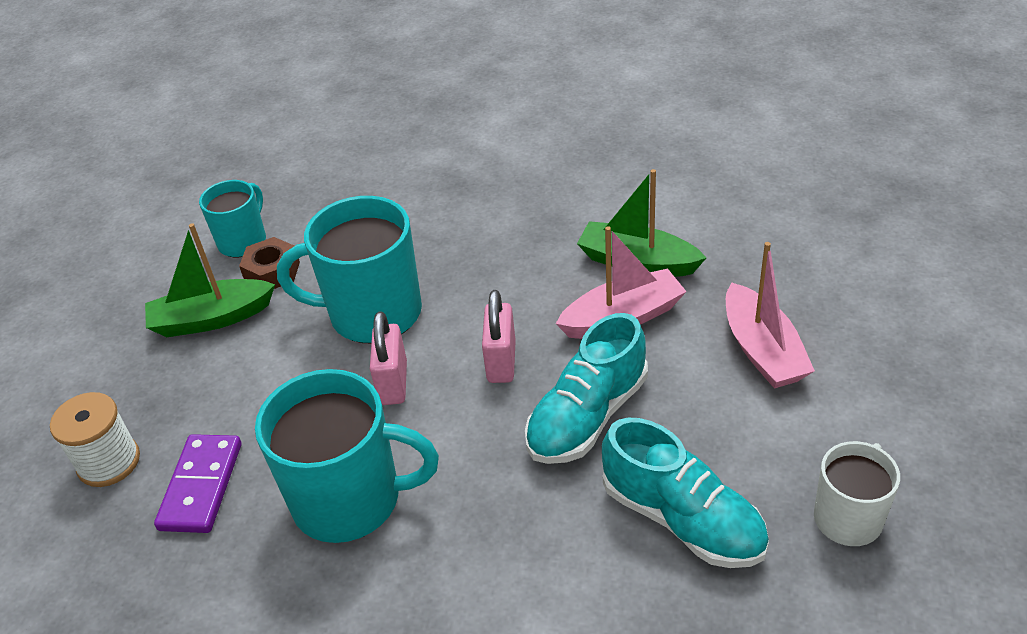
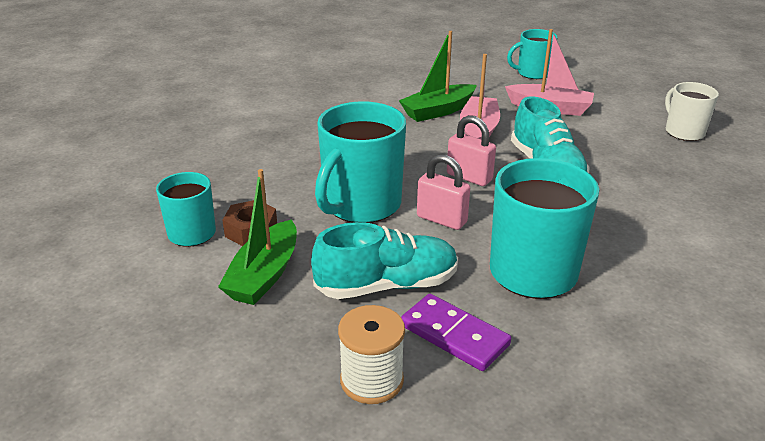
camera: 60 degrees left, 10 degrees down
turquoise shoe [602,418,769,568] -> turquoise shoe moved to [311,222,458,299]
none -> turquoise mug [507,29,558,79]

